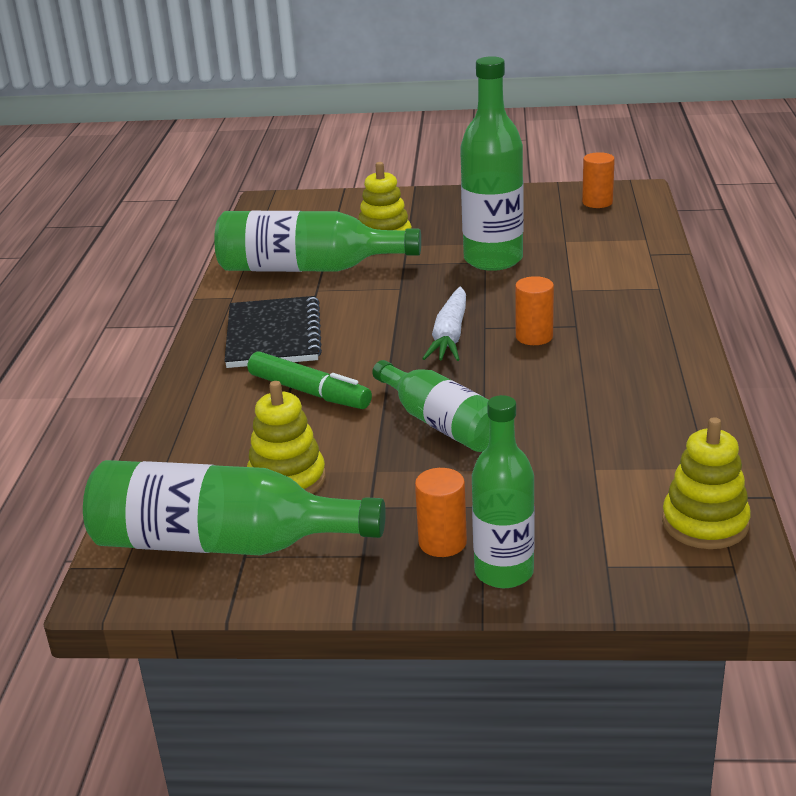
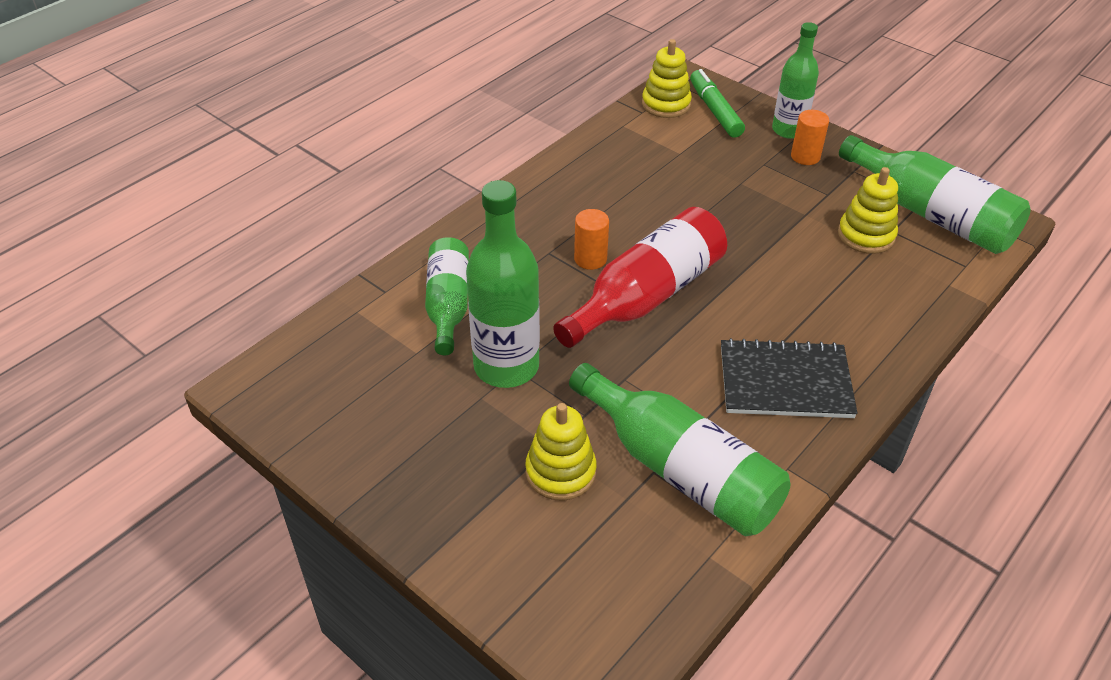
camera: 145 degrees left, 15 degrees up
black notebook [224,296,322,368] -> black notebook turned 60 degrees clockwise [721,338,858,418]
green marker [248,351,372,409] -> green marker moved to [690,69,745,138]
green bottle [372,360,490,452] -> green bottle moved to [425,237,469,355]
white carrot [422,286,466,361] -> red bottle [553,207,727,348]
orange cylinder [582,152,615,208] -> none

